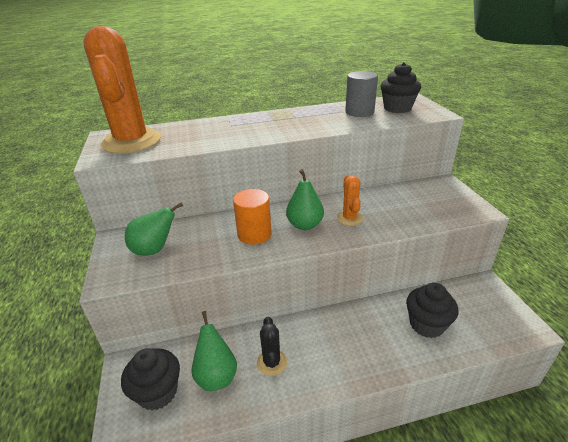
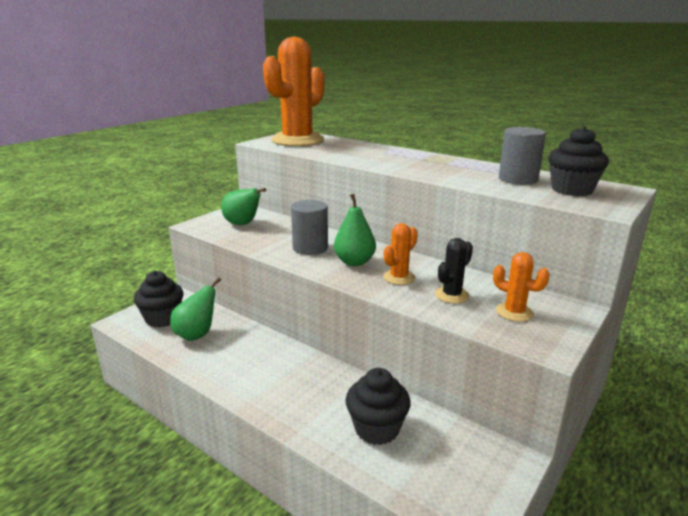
camera: 50 degrees right, 10 degrees down
orange cylinder [233,189,272,245] -> grey cylinder [291,200,328,255]
black cactus [257,317,287,376] -> black cactus moved to [435,238,473,303]
none -> orange cactus [493,252,550,322]

